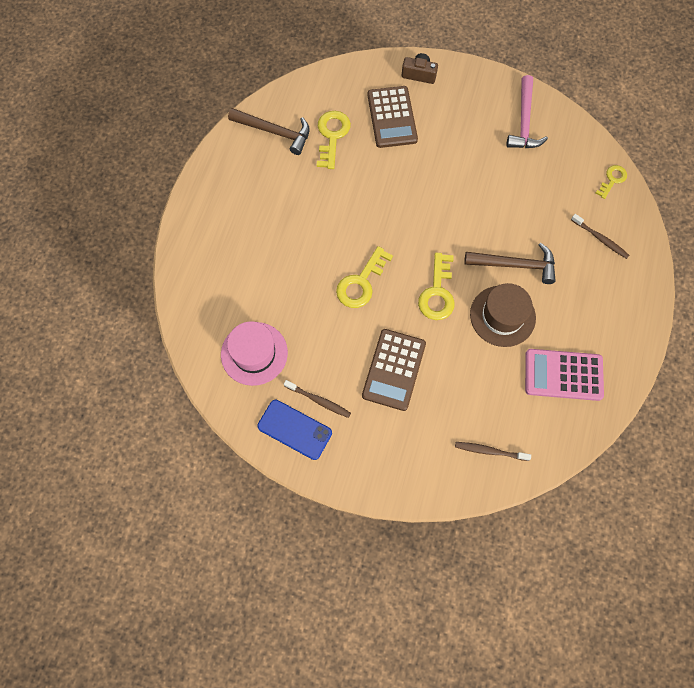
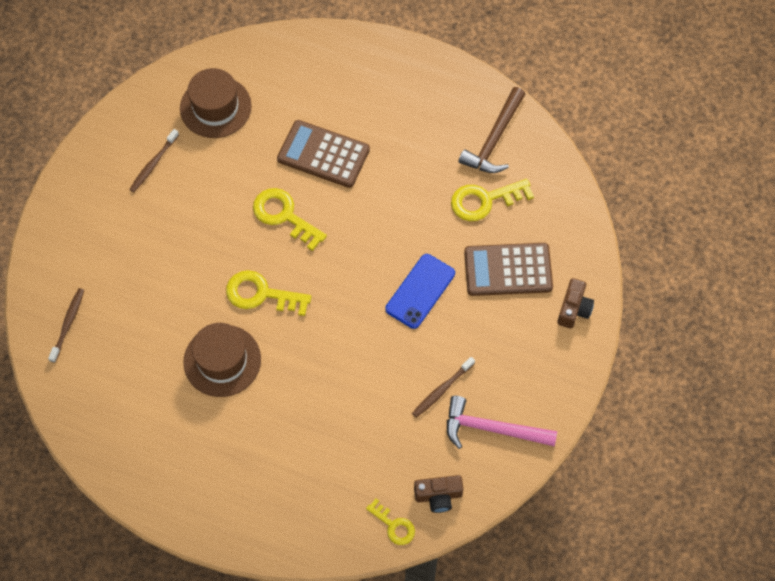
camera: 95 degrees right, 5 degrees down
pink hat [221,321,288,386] -> brown hat [180,68,252,138]
blue phone [257,400,332,460] -> blue phone moved to [385,254,455,329]
yellow key [317,111,351,169] -> yellow key turned 150 degrees clockwise [451,179,534,221]
brown calculator [362,329,426,411] -> brown calculator moved to [277,120,370,188]
brown hammer [464,243,556,284] -> none
pink calculator [525,349,604,401] -> none
brown toothbrush [571,214,630,259] -> brown toothbrush moved to [412,357,475,418]
none -> brown camera [414,475,463,513]

